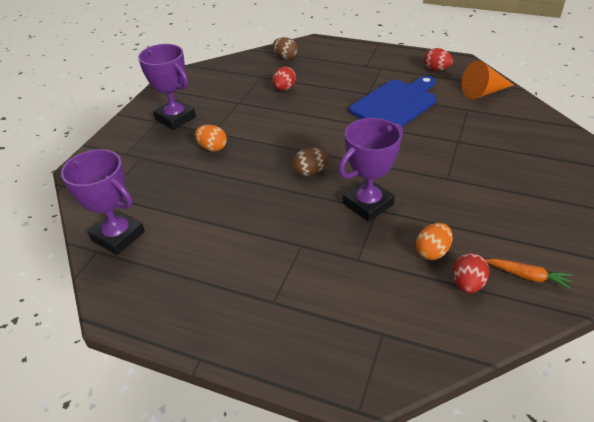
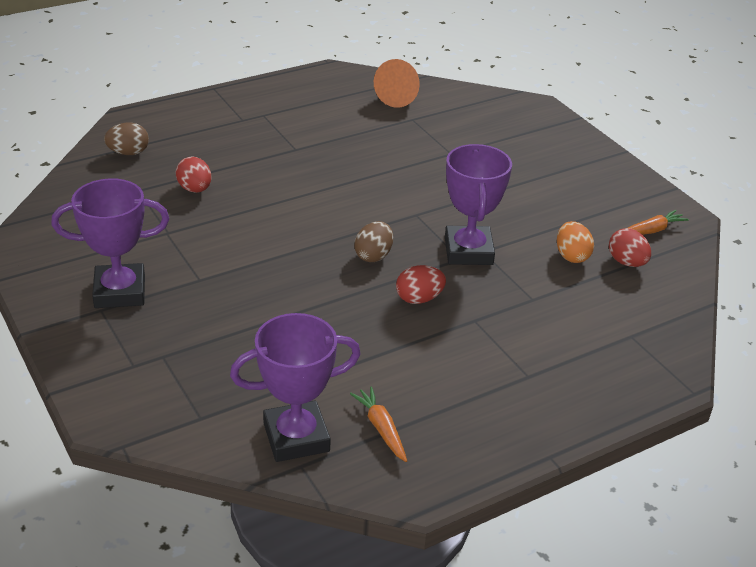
camera: 55 degrees left, 5 degrees down
orange egg [195,125,227,151] -> none
blue cutting board [349,76,437,127] -> none
red egg [424,48,453,71] -> red egg moved to [396,265,446,304]
none -> orange carrot [350,386,407,462]

